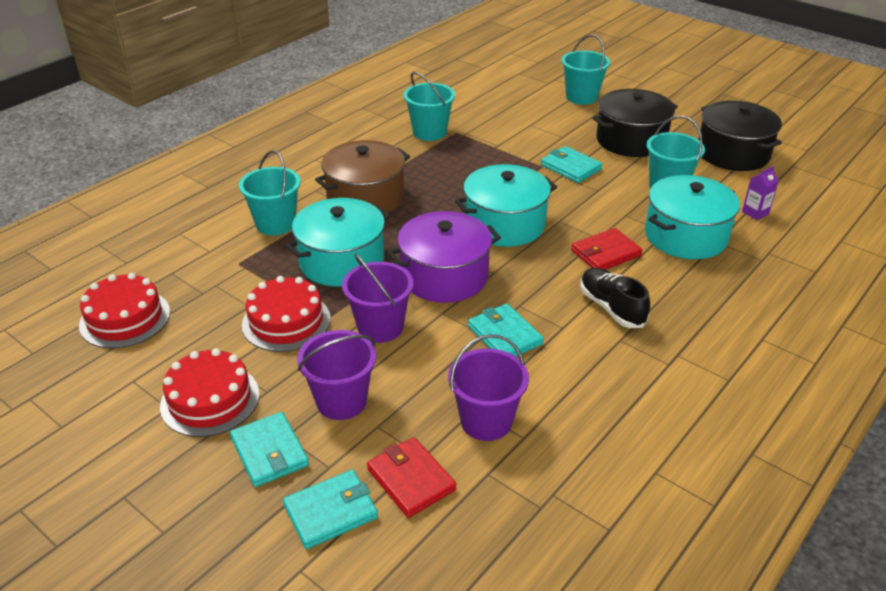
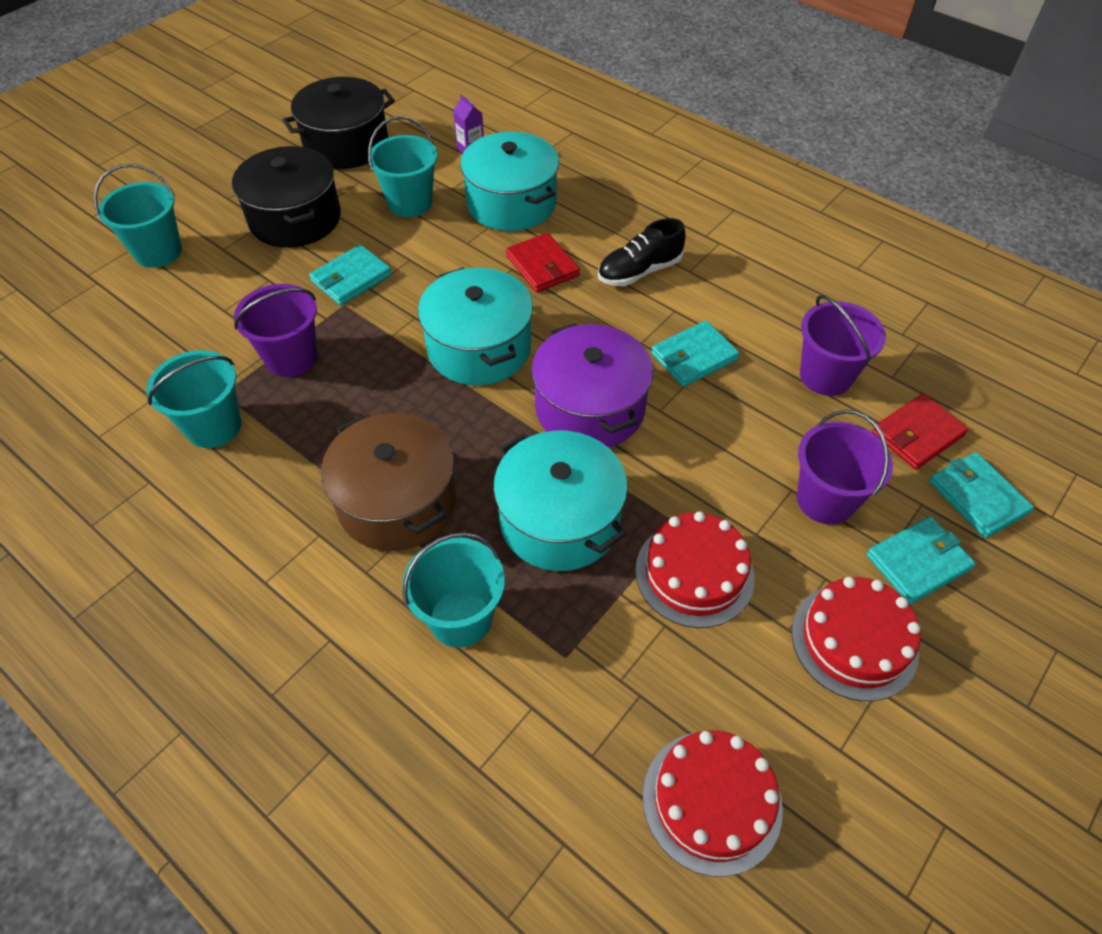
camera: 90 degrees left, 15 degrees up
purple bucket [342,254,413,343] -> purple bucket moved to [234,284,317,377]

